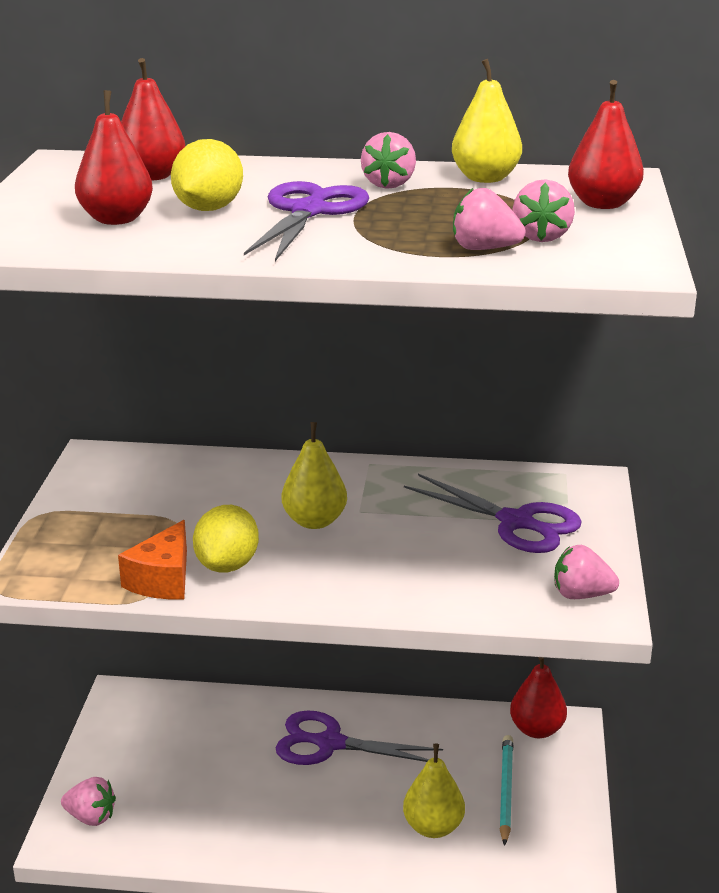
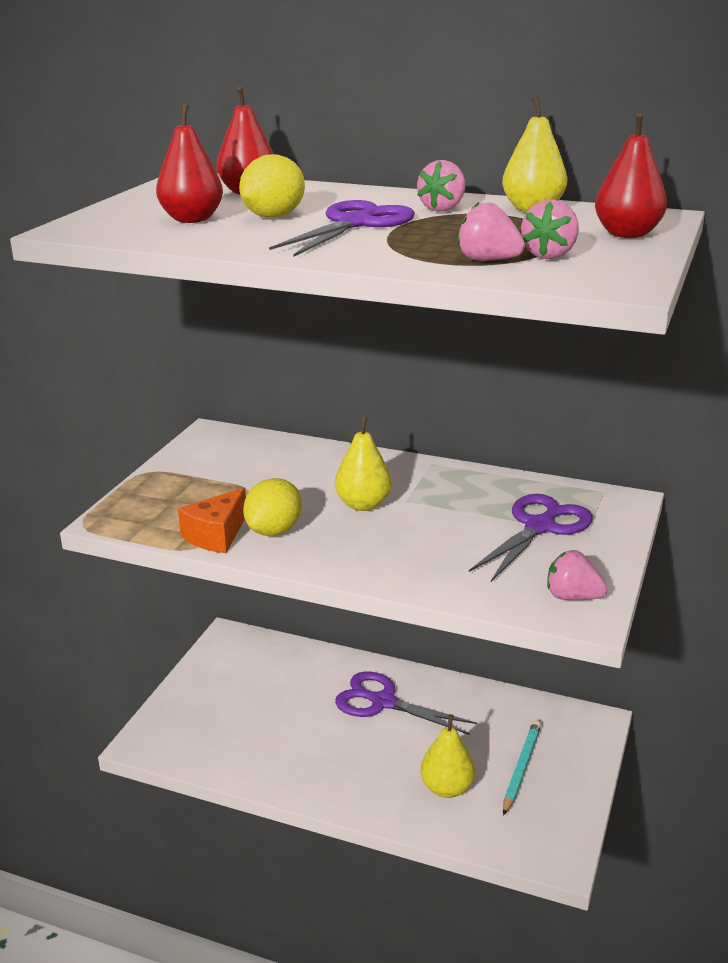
camera: 15 degrees right, 0 degrees up
pink strawberry [61,777,116,826] -> none
purple scissors [404,474,582,553] -> purple scissors turned 105 degrees counterclockwise [469,494,593,582]
red pear [510,657,567,738] -> none

